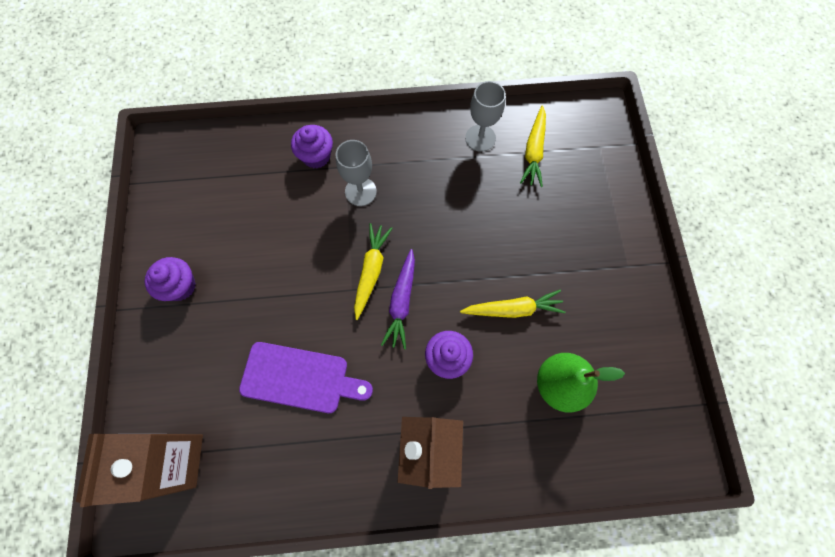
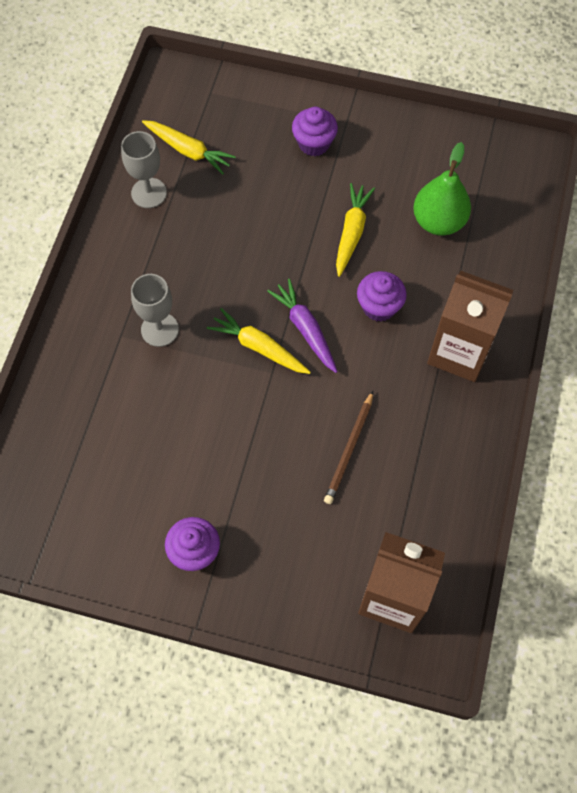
camera: 70 degrees left, 5 degrees down
purple cutting board [239,342,373,413] -> brown pencil [324,391,373,504]
purple cupcake [291,125,333,168] -> purple cupcake moved to [292,107,338,156]
purple carrot [381,249,415,349] -> purple carrot turned 150 degrees counterclockwise [267,279,338,373]

